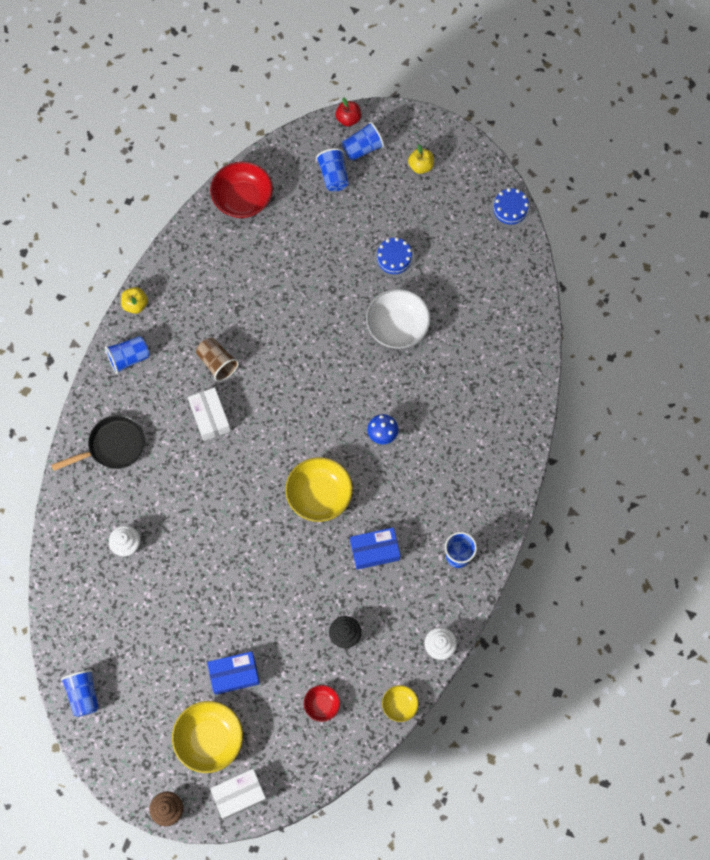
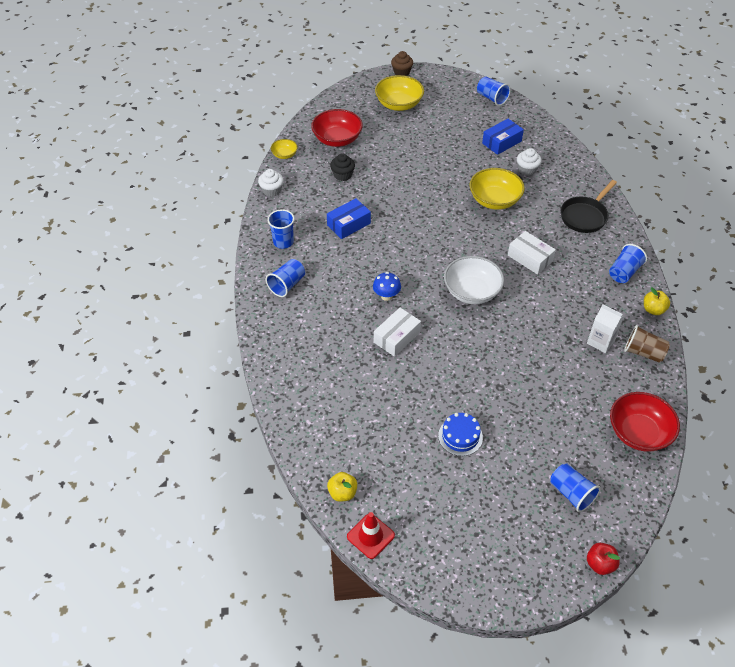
camera: 155 degrees right, 20 degrees down
brown cup [196,338,239,381] -> brown cup moved to [624,325,670,363]
blue box [207,651,260,695] -> blue box moved to [482,119,524,155]
white box [210,769,267,819] -> white box moved to [374,308,421,357]
yellow bowl [285,457,353,522] -> yellow bowl moved to [469,168,525,210]
red bowl [304,685,340,722] -> red bowl [311,109,363,147], size x1.92
blue cup [342,122,384,161] -> blue cup moved to [266,259,305,297]
white bowl [366,289,430,349] -> white bowl moved to [444,256,504,304]
yellow apple [408,144,434,174] -> yellow apple moved to [327,472,357,502]
blue cake [490,188,531,229] -> red traffic cone [347,512,395,559]
none -> white carton [587,304,624,353]

